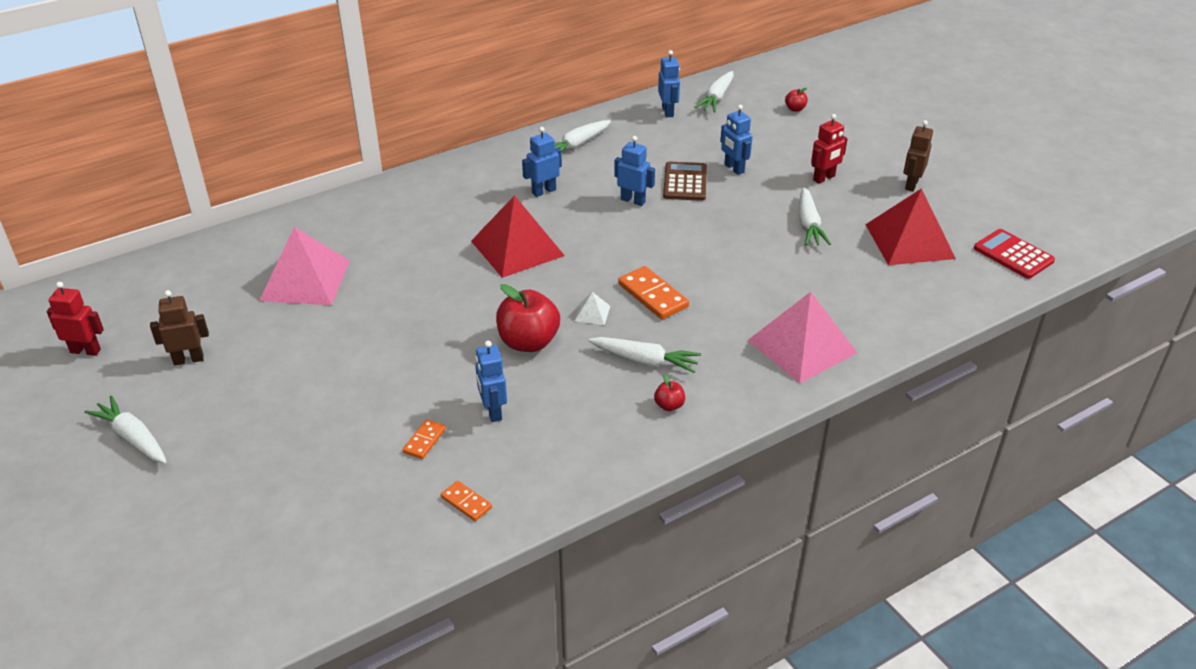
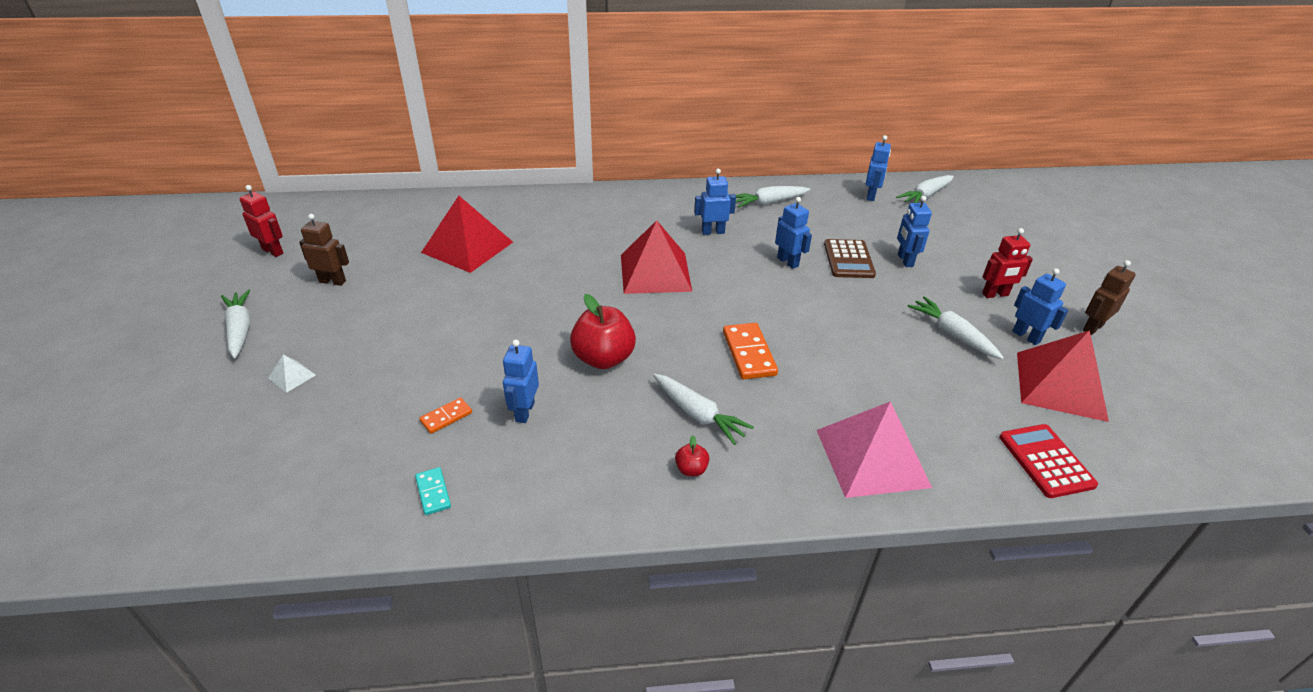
camera: 25 degrees right, 0 degrees up
pink pyramid [259,227,350,305] -> red pyramid [421,196,513,273]
orange domino [441,481,492,521] -> turquoise domino [415,467,451,515]
white pyramid [575,292,610,325] -> white pyramid moved to [268,355,316,393]
brown calculator [663,161,707,201] -> brown calculator turned 150 degrees clockwise [824,239,876,278]
red apple [785,88,808,112] -> none
white carrot [799,187,831,245] -> white carrot turned 120 degrees clockwise [908,296,1004,359]
red calculator [974,229,1055,279] -> red calculator moved to [999,424,1098,498]
none -> blue robot [1013,268,1068,345]

